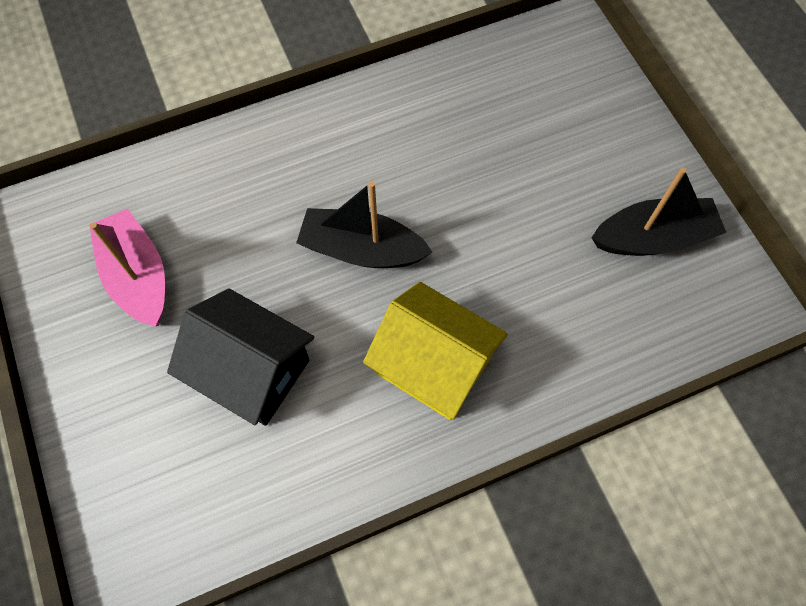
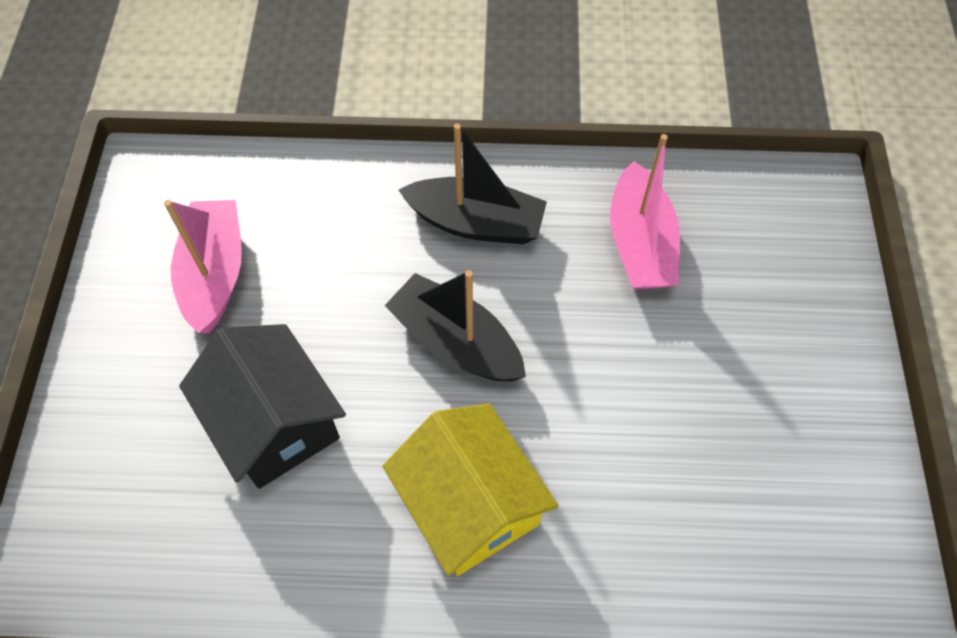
camera: 25 degrees right, 5 degrees down
black boat [591,167,727,256] -> black boat moved to [399,123,547,244]
none -> pink boat [610,134,680,289]

